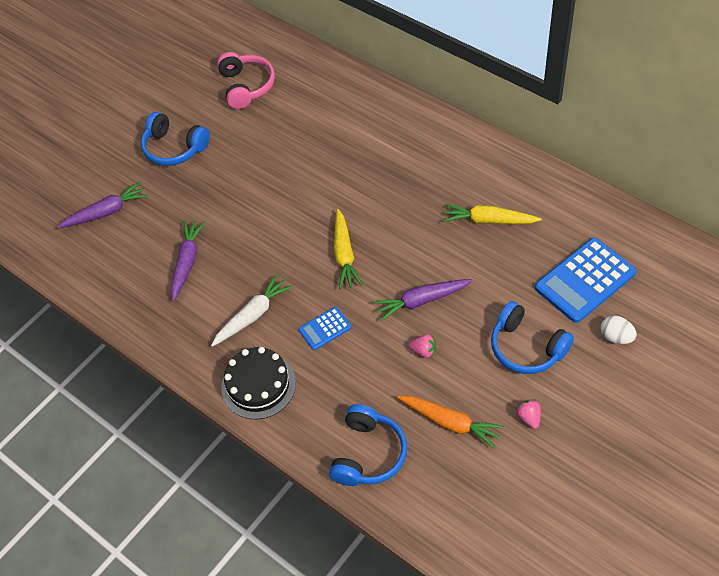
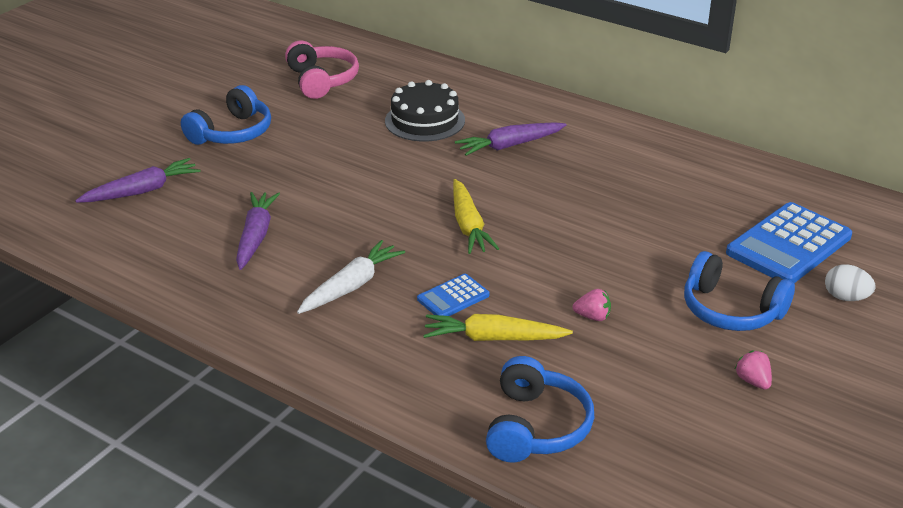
camera: 10 degrees left, 20 degrees down
blue headphones [141,112,210,166] -> blue headphones turned 75 degrees counterclockwise [181,85,271,145]
black cake [221,347,296,419] -> black cake moved to [385,80,465,142]
purple carrot [373,279,472,321] -> purple carrot moved to [455,122,567,156]
orange carrot [397,396,504,448] -> none
yellow carrot [443,204,542,224] -> yellow carrot moved to [423,314,573,341]

